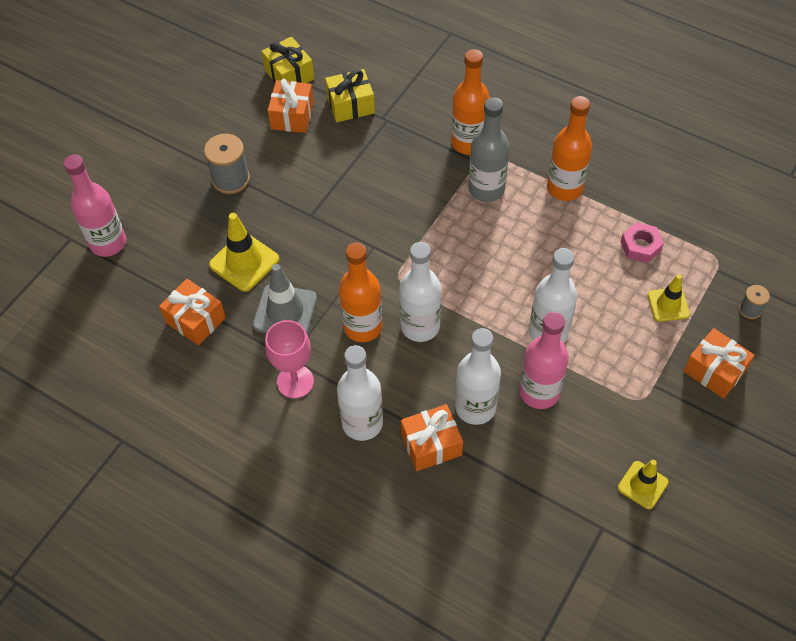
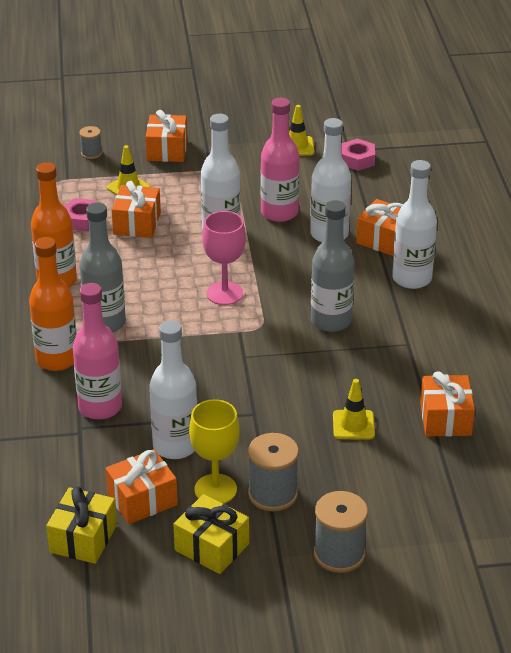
camera: 130 degrees left, 20 degrees down
pink bottle [64,155,126,257] -> pink bottle moved to [73,283,122,420]
yellow traffic cone [209,213,279,292] -> yellow traffic cone [333,379,375,439], size x0.65
grey traffic cone [253,264,317,334] -> none
pink goblet [265,320,314,398] -> pink goblet moved to [202,211,246,305]
yellow gift [325,69,375,123] -> yellow gift moved to [173,494,249,574]
orange bottle [339,242,382,342] -> grey bottle [311,200,354,332]
white bottle [399,242,441,342] -> white bottle moved to [149,320,197,459]
none -> orange gift [112,181,161,238]
none -> yellow goblet [189,399,240,504]
none -> grey spool [314,491,368,573]
none -> pink nut [341,139,375,171]

